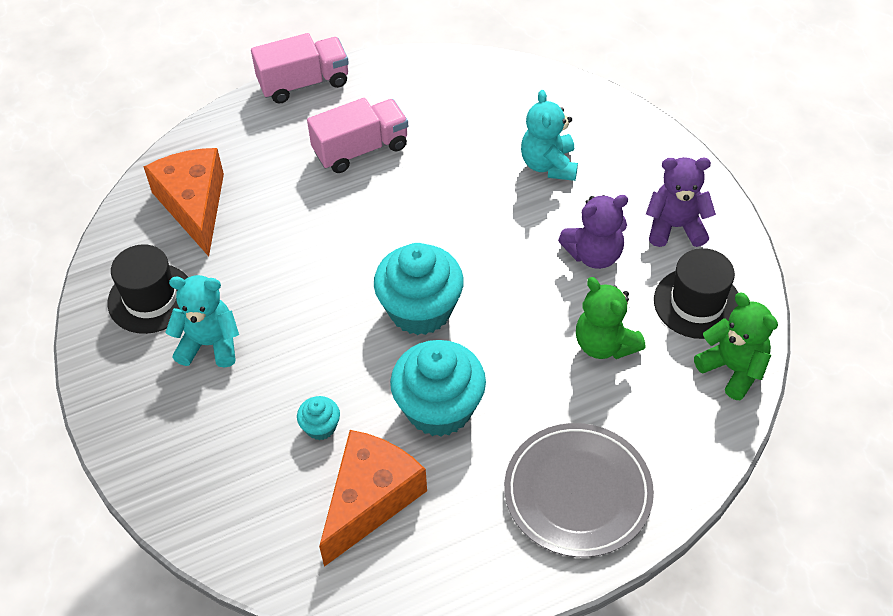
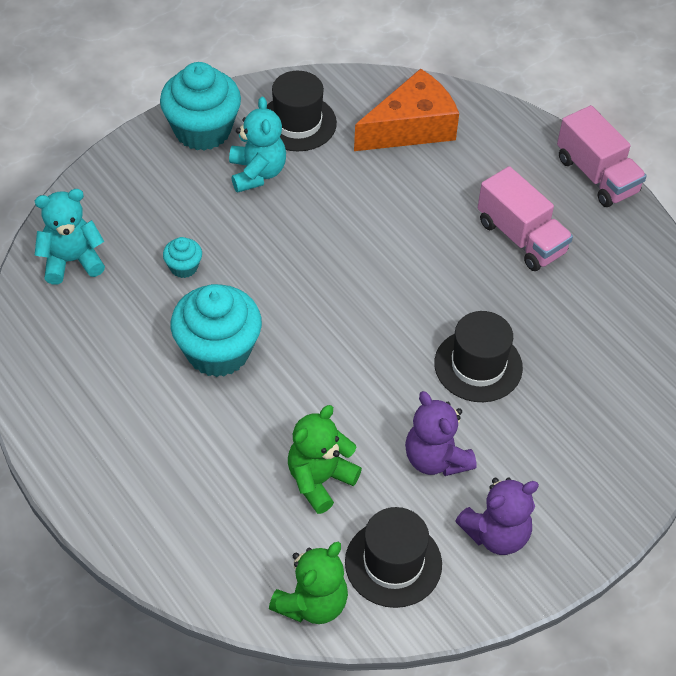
camera: 75 degrees right, 0 degrees up
orange cheese [319,430,427,567] -> none
turquoise cupcake [374,243,464,335] -> turquoise cupcake moved to [160,62,241,151]
grey plate [504,423,654,557] -> none
turquoise teddy bear [521,90,578,181] -> turquoise teddy bear moved to [34,189,105,285]
purple teddy bear [646,157,716,247] -> purple teddy bear turned 75 degrees clockwise [455,478,539,555]
none -> black hat [434,311,523,402]

